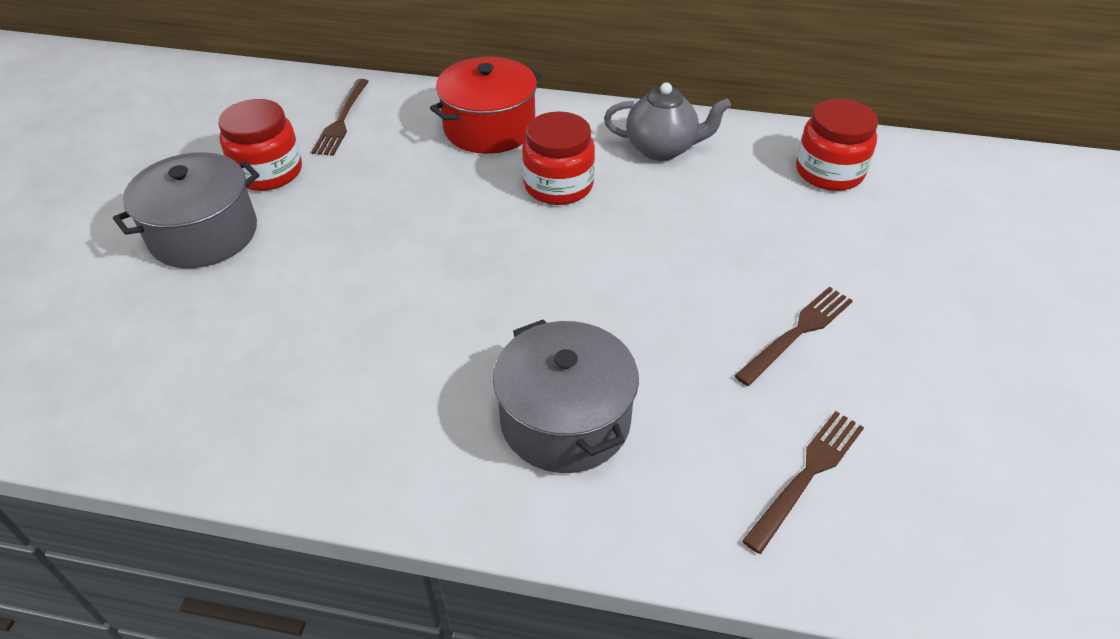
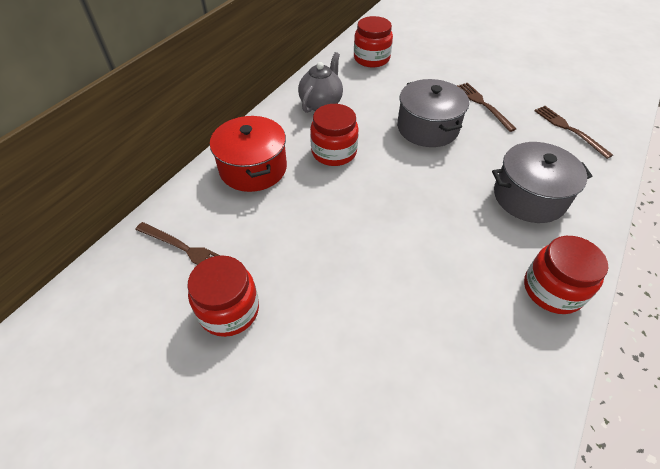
camera: 70 degrees left, 5 degrees up
grey pot [113,152,259,268] -> grey pot moved to [397,79,469,147]
none -> red jar [524,236,608,314]

